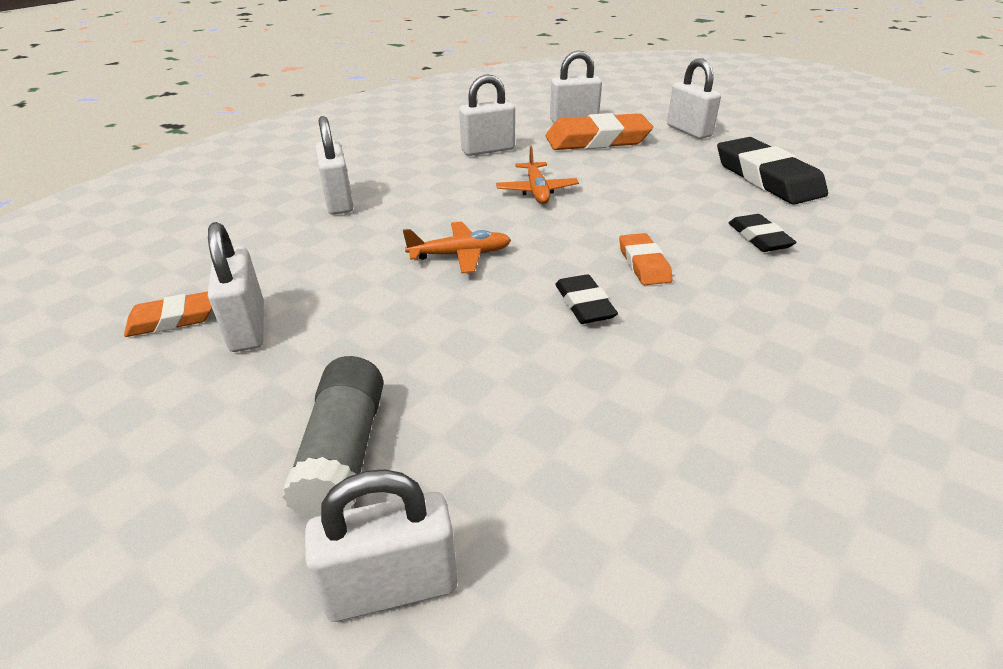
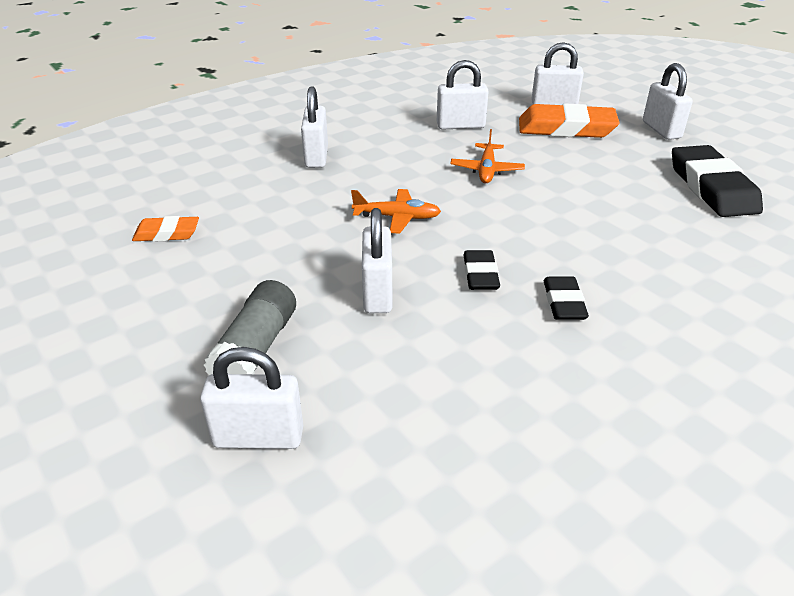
camera: 15 degrees right, 0 degrees up
white padlock [208,222,264,352] -> white padlock moved to [362,208,392,313]
orange eraser [619,233,673,285] -> none
black eraser [729,214,797,252] -> black eraser moved to [544,277,589,320]

